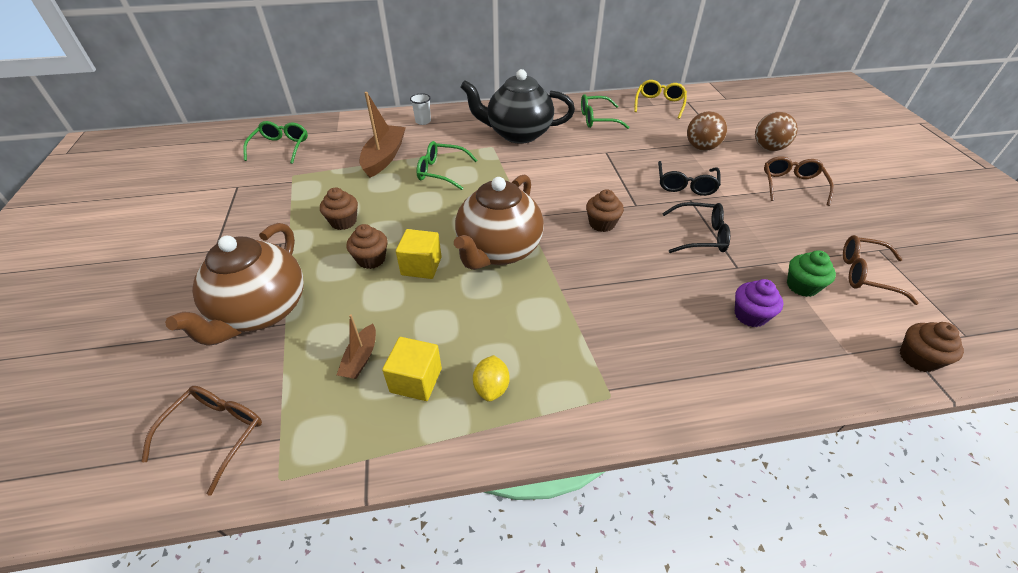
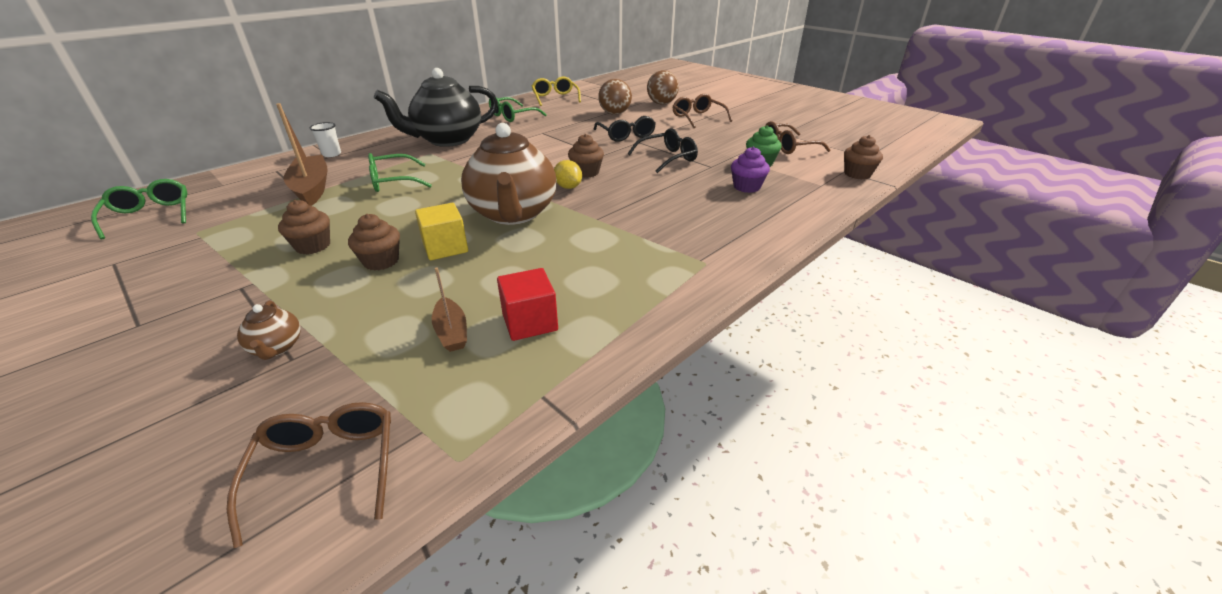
camera: 35 degrees left, 10 degrees down
brown teapot [165,223,304,346] -> brown teapot [237,300,301,360], size x0.41
yellow cube [382,337,442,401] -> red cube [497,268,558,341]
yellow lemon [473,355,510,402] -> yellow lemon moved to [554,160,582,189]

